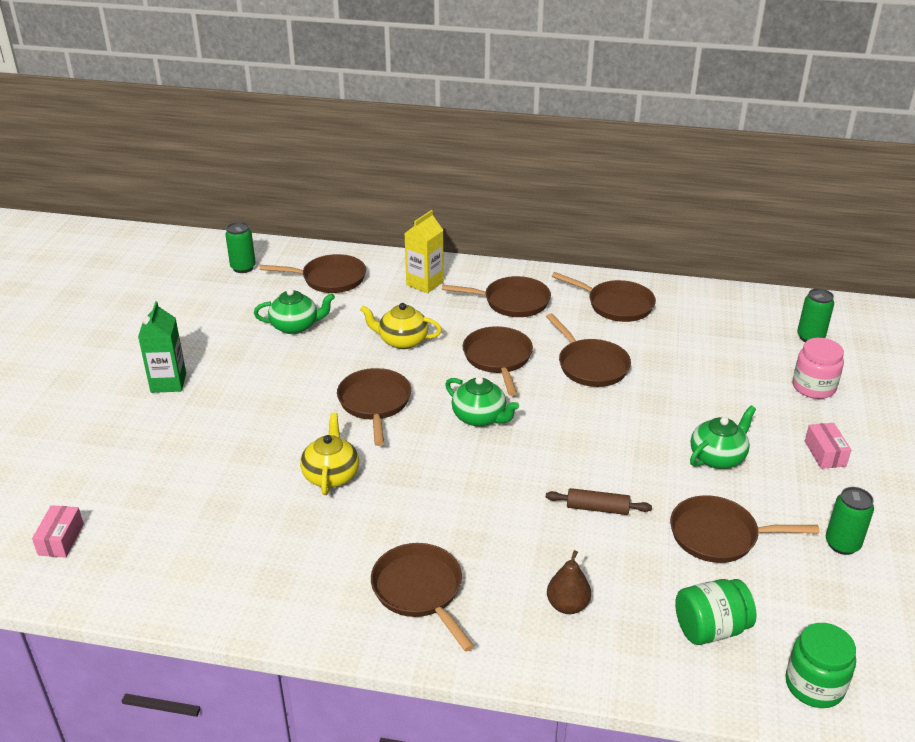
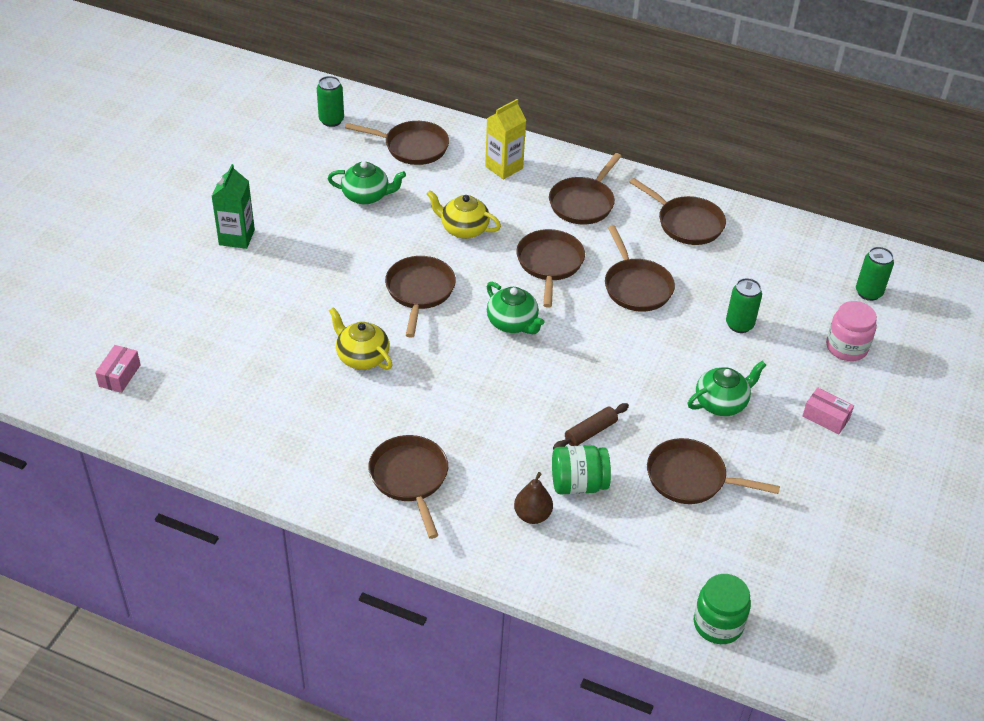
camera: 10 degrees right, 10 degrees up
yellow teapot [300,413,359,495] -> yellow teapot turned 60 degrees counterclockwise [329,307,393,370]
brown pan [442,276,551,317] -> brown pan turned 105 degrees clockwise [549,153,622,225]
brown rolling pin [546,488,652,515] -> brown rolling pin turned 60 degrees counterclockwise [553,403,629,450]
green jar [675,579,756,645] -> green jar moved to [552,445,611,494]
pink box [805,423,851,469] -> pink box turned 60 degrees counterclockwise [802,387,854,435]
green can [826,487,874,555] -> green can moved to [726,278,762,333]

